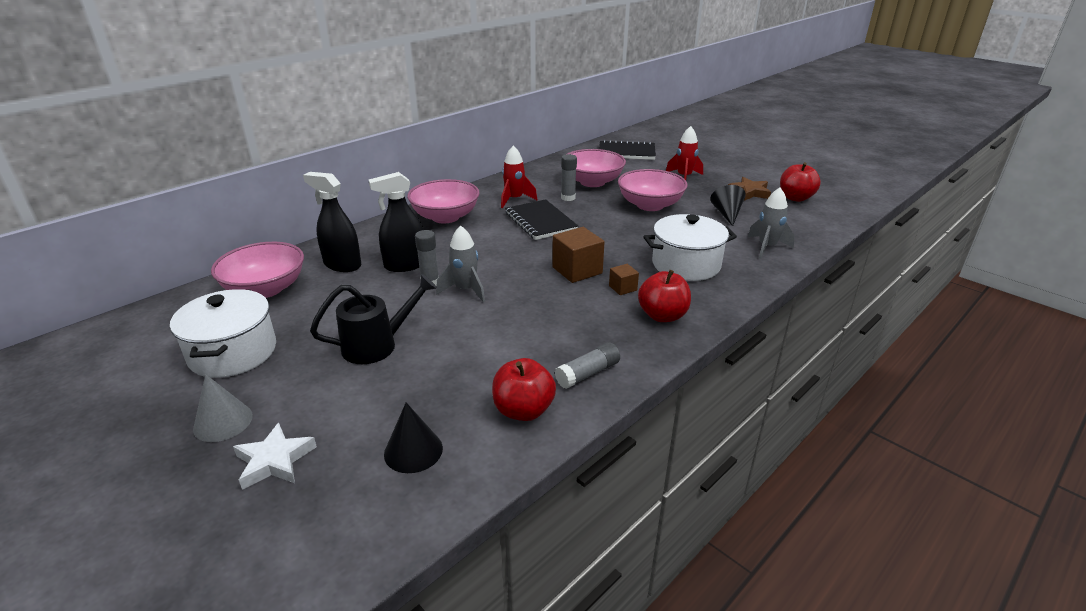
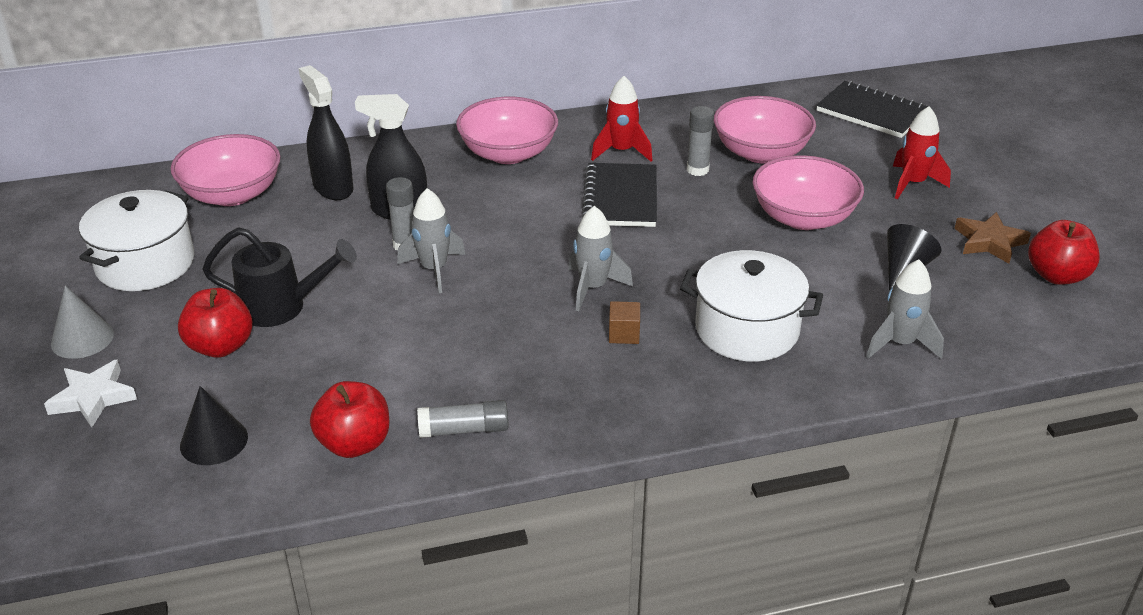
camera: 30 degrees right, 5 degrees up
brown cube [552,227,605,283] -> grey rocket [568,206,633,311]
red apple [638,270,691,322] -> red apple moved to [178,288,253,358]

